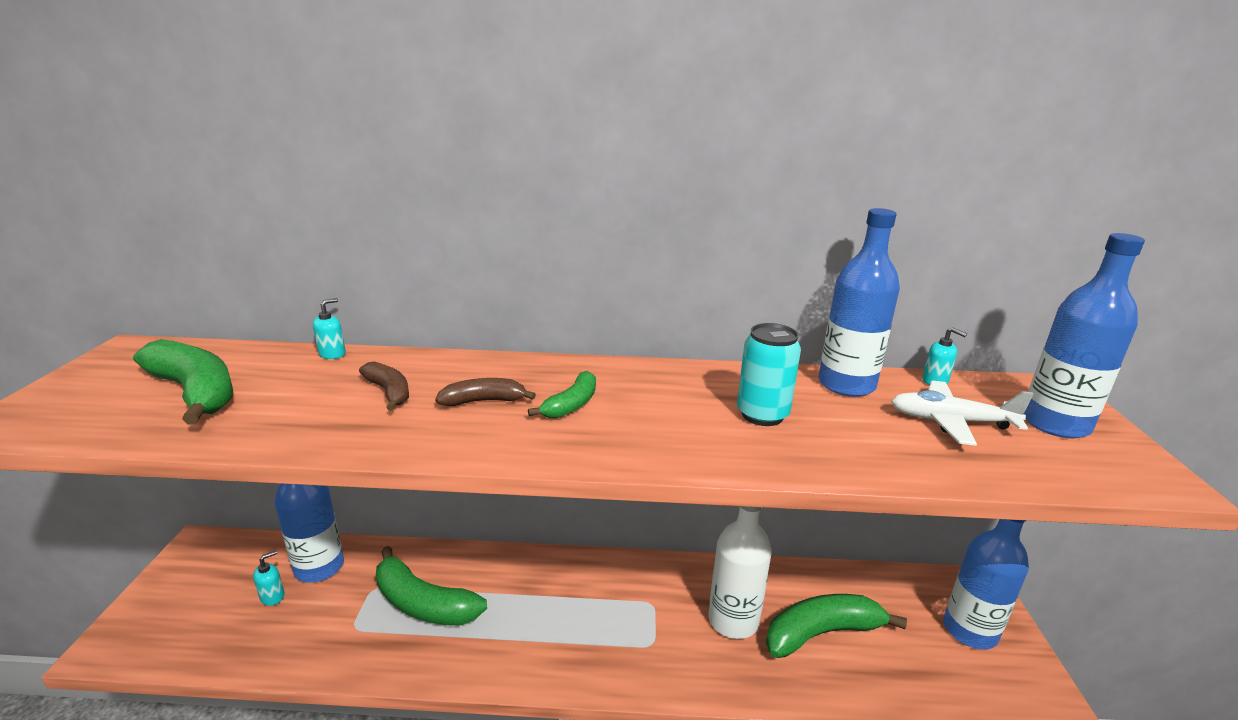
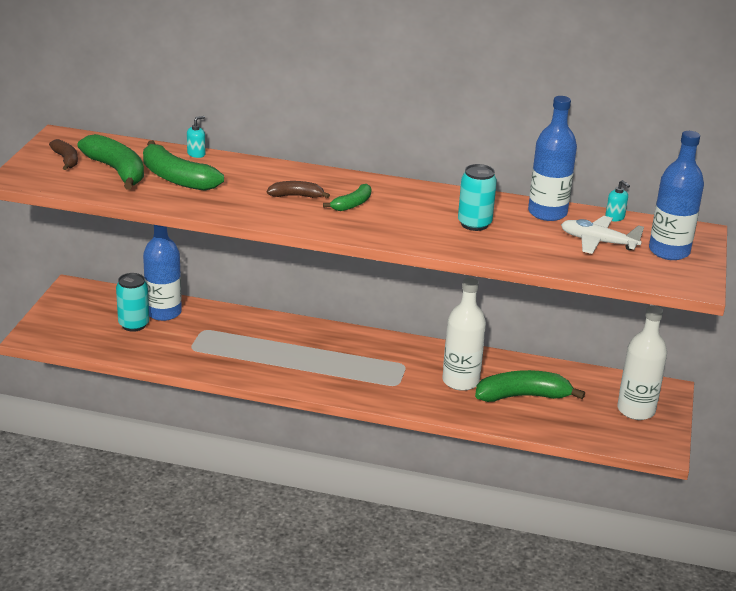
camera: 10 degrees right, 5 degrees up
turquoise soap dispenser [253,551,285,606] -> turquoise can [116,273,149,332]
brown banana [359,361,409,411] -> brown banana moved to [49,139,78,170]
green banana [376,546,487,625] -> green banana moved to [143,140,224,191]
blue bottle [943,519,1029,649] -> white bottle [617,306,667,420]

